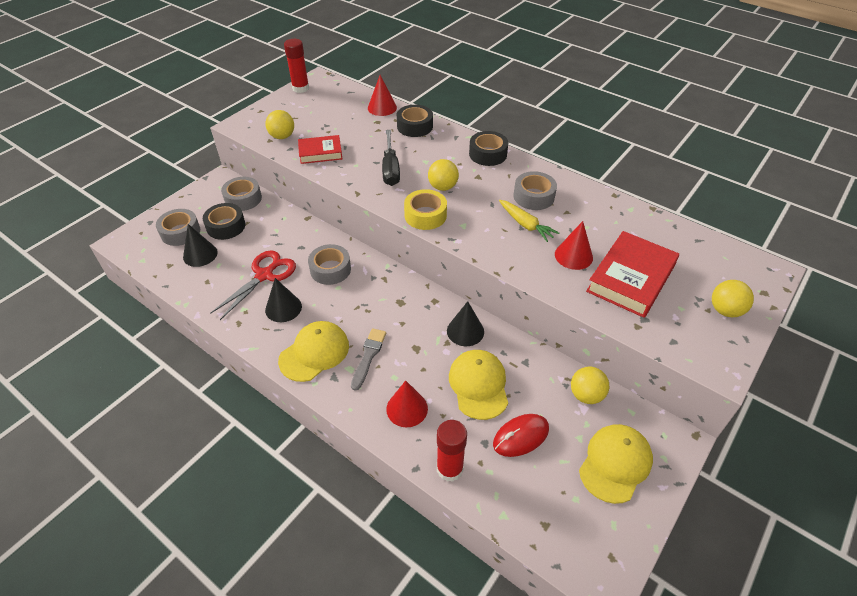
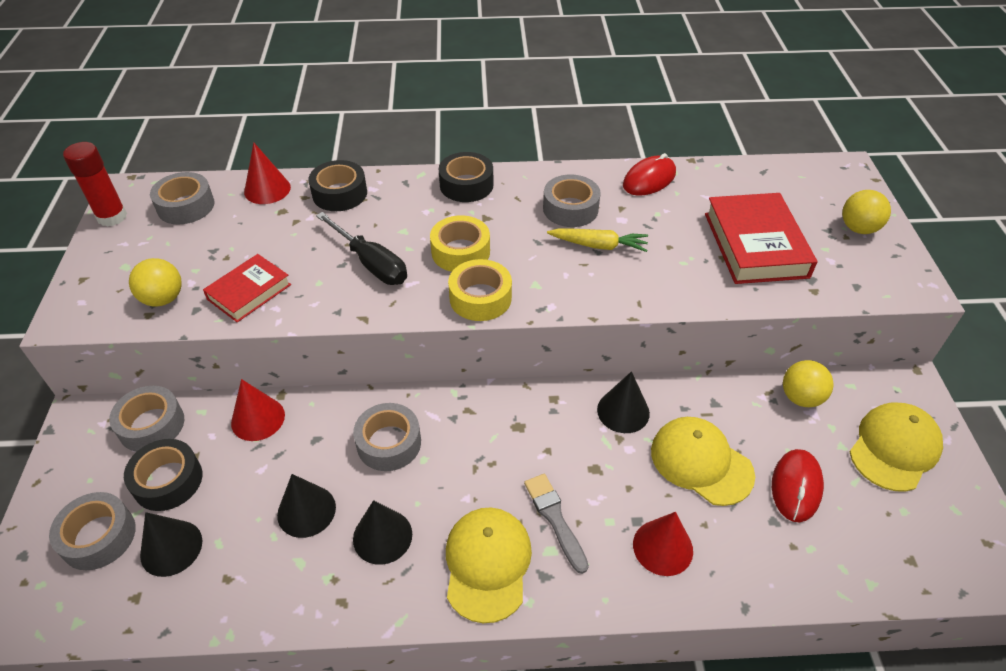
camera: 40 degrees left, 0 degrees up
red scissors [210,250,296,320] -> black cone [277,474,336,538]
yellow ball [428,159,459,191] -> yellow tape [430,215,490,272]
red glue stick [437,420,467,482] -> none
red cone [555,221,593,270] -> red cone moved to [231,379,285,441]
yellow cap [579,424,653,504] -> yellow cap turned 45 degrees clockwise [849,402,943,492]
none -> grey tape [150,172,215,225]
none -> red mouse [623,153,676,196]

